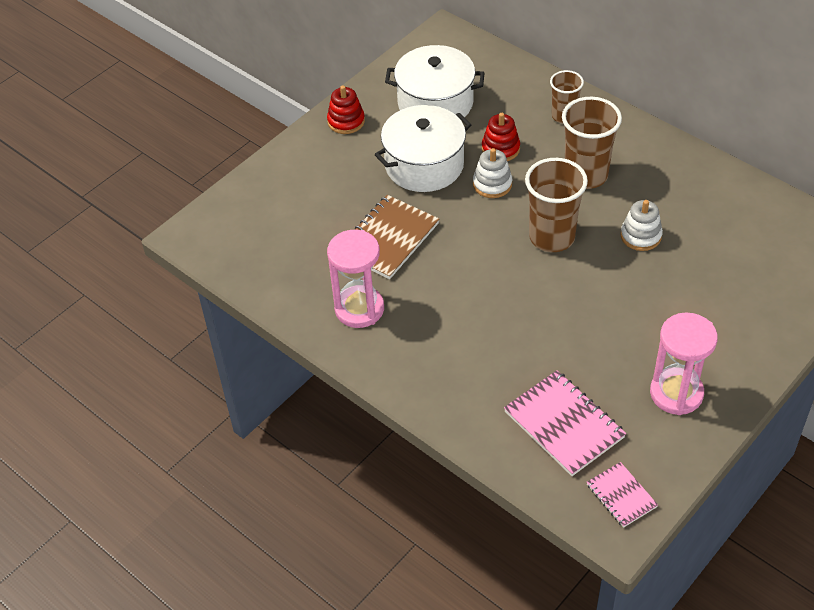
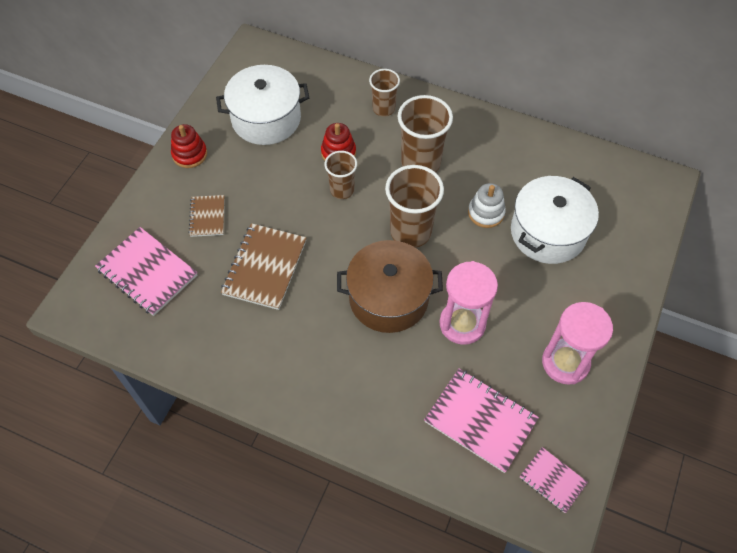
camera: 20 degrees left, 10 degrees up
pink hourglass [327,230,384,328] -> pink hourglass moved to [439,261,498,345]
white pot [375,105,471,192] -> white pot moved to [511,176,599,264]
white stacking toy [473,148,512,198] -> brown cup [324,151,357,199]
none -> pink notebook [95,227,198,316]
none -> brown notebook [188,195,225,237]
none -> brown pot [337,240,443,333]

